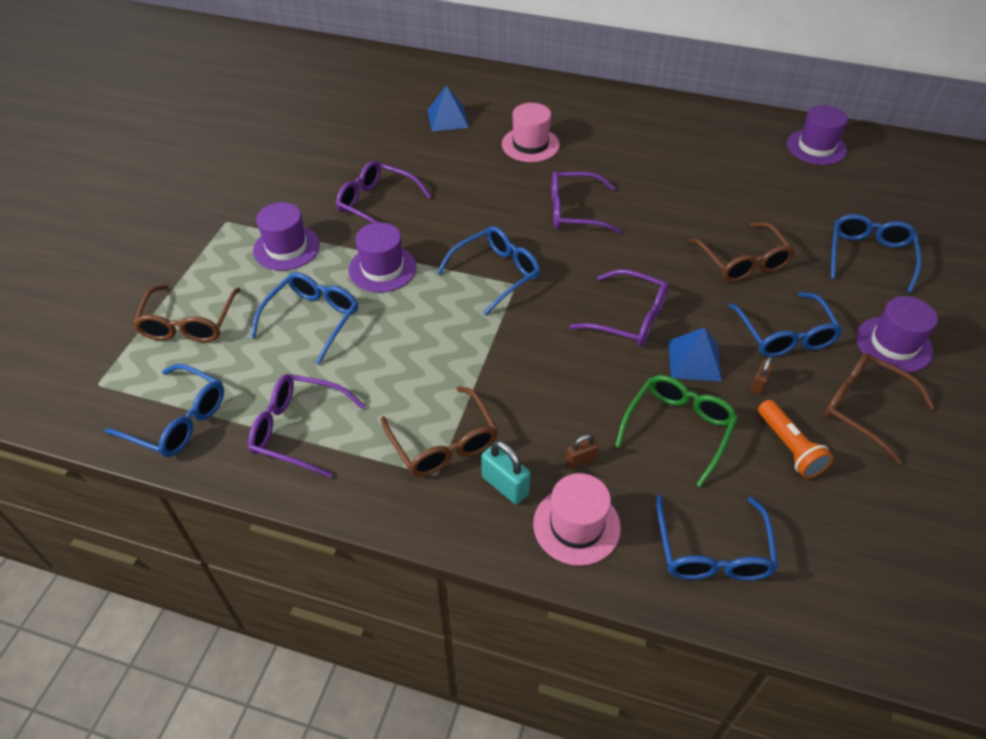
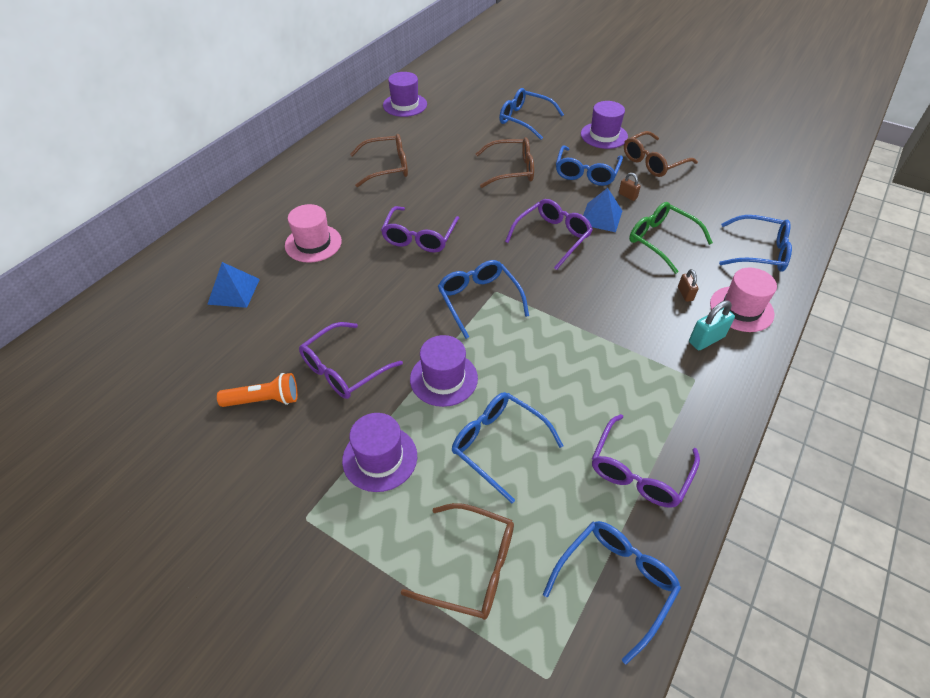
camera: 75 degrees left, 0 degrees up
brown glasses [381,386,498,476] -> brown glasses moved to [350,134,408,187]
blue glasses [728,292,843,357] -> blue glasses turned 105 degrees clockwise [556,145,623,186]
orange flashlight [758,400,833,478] -> orange flashlight moved to [217,373,298,407]

